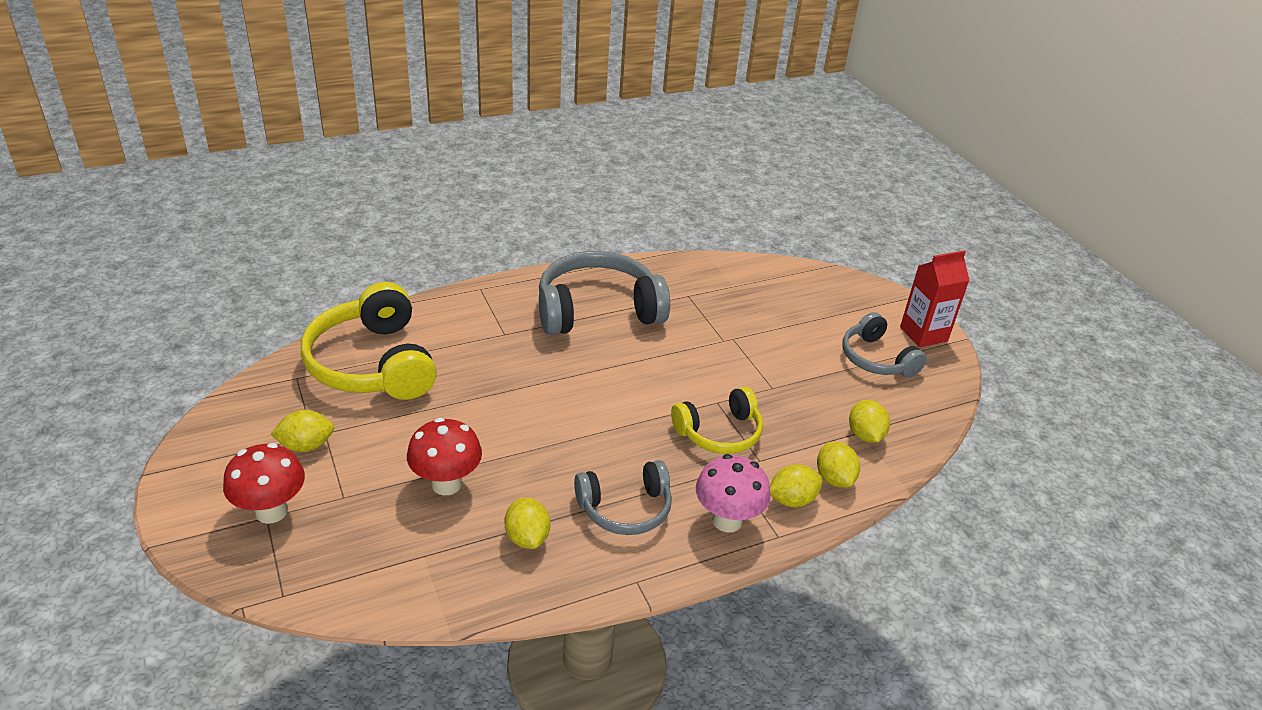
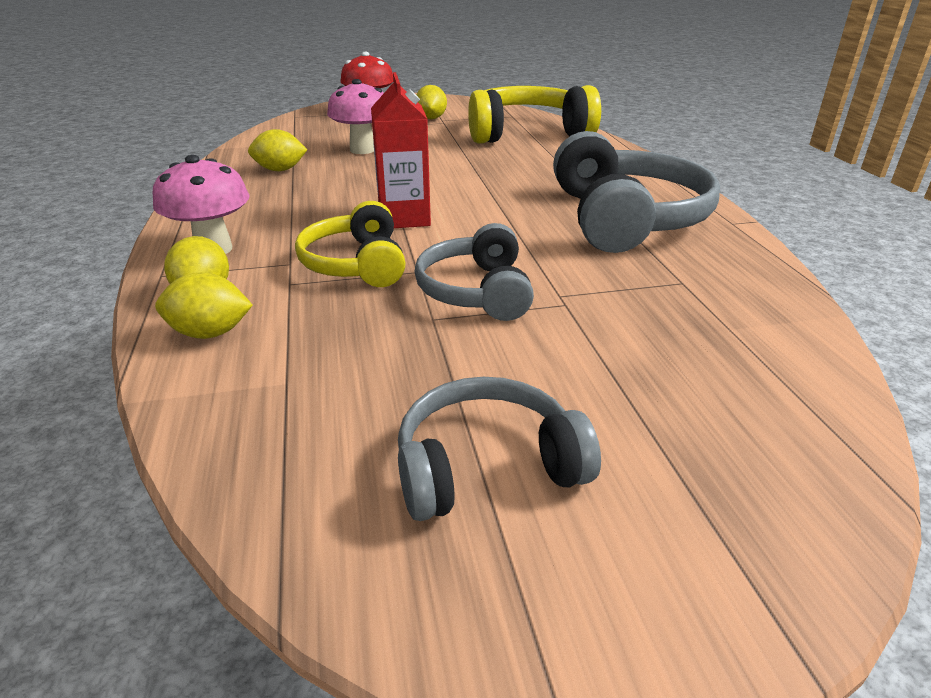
camera: 105 degrees right, 5 degrees down
red mushroom [407,418,482,495] -> pink mushroom [327,79,384,154]
grey headphones [574,460,672,535] -> grey headphones moved to [415,223,534,321]
yellow lemon [849,400,890,443] -> none
red carton [900,250,969,347] -> red carton moved to [371,72,431,228]

